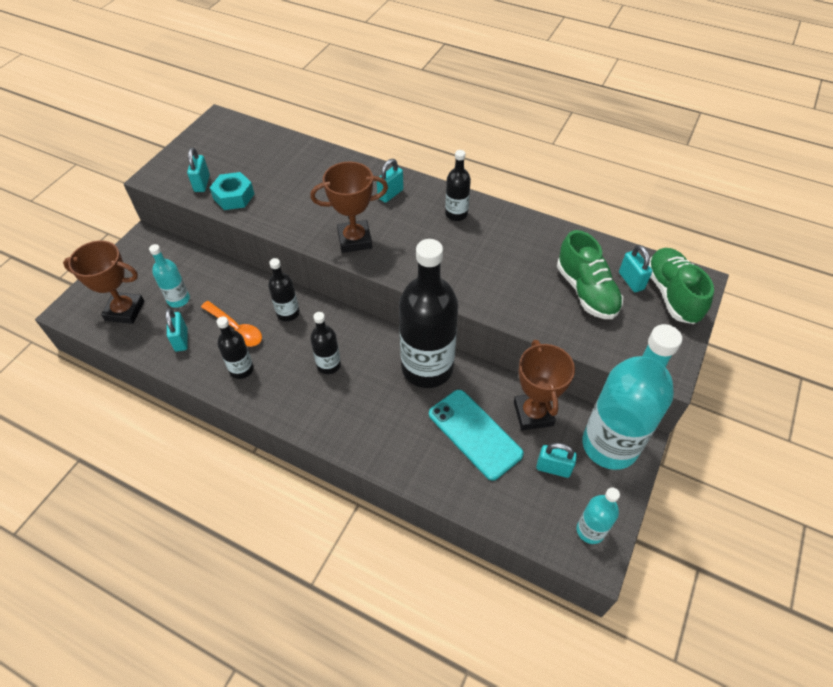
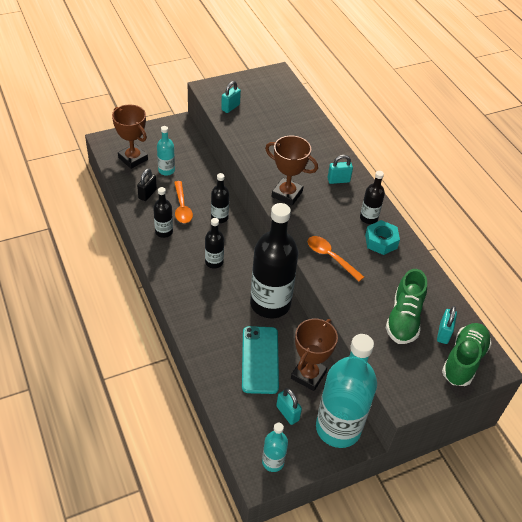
camera: 35 degrees right, 5 degrees down
turquoise padlock [166,308,188,352] -> black padlock [137,168,157,201]
turquoise nut [210,172,254,210] -> turquoise nut moved to [365,220,400,255]
none -> orange spoon [308,236,364,281]

